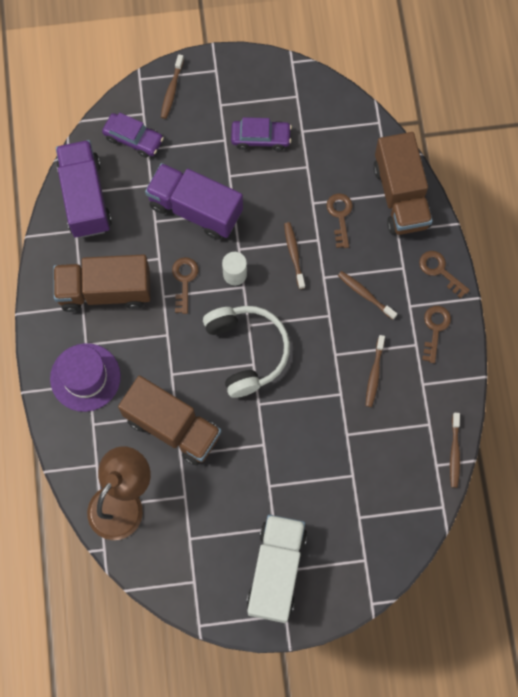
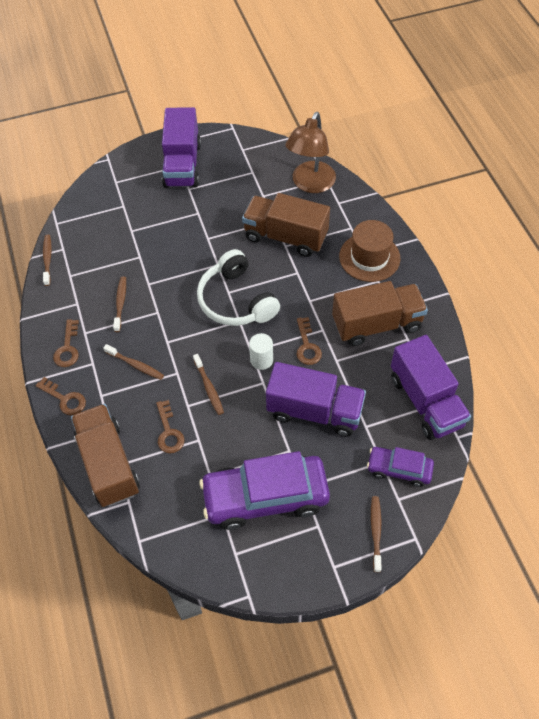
camera: 170 degrees right, 15 degrees down
purple hat [50,343,121,412] -> brown hat [339,220,401,282]
purple car [231,117,292,151] -> purple car [199,451,330,530], size x1.90
white truck [247,515,307,623] -> purple truck [162,107,201,188]

